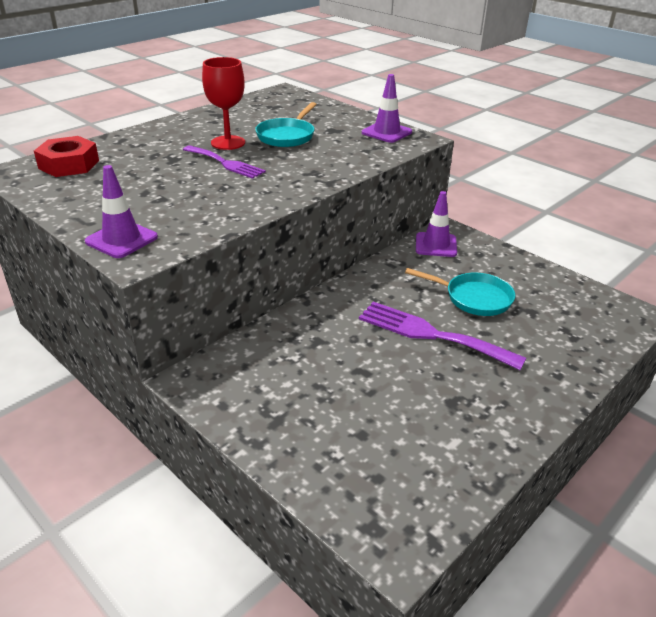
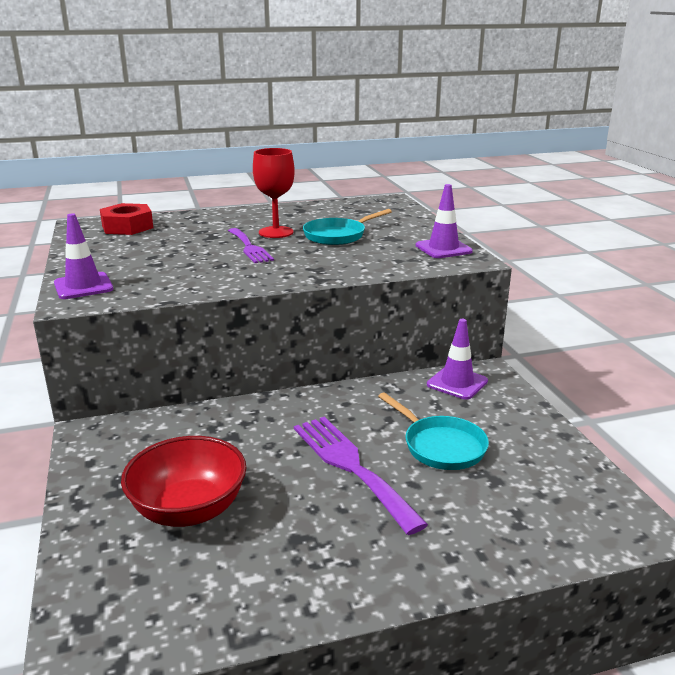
camera: 30 degrees right, 10 degrees down
none -> red bowl [121,436,246,527]

